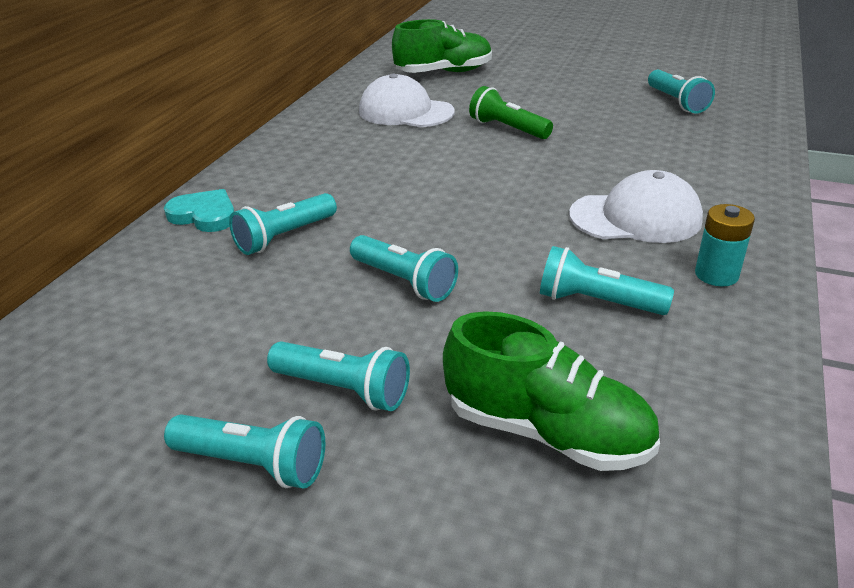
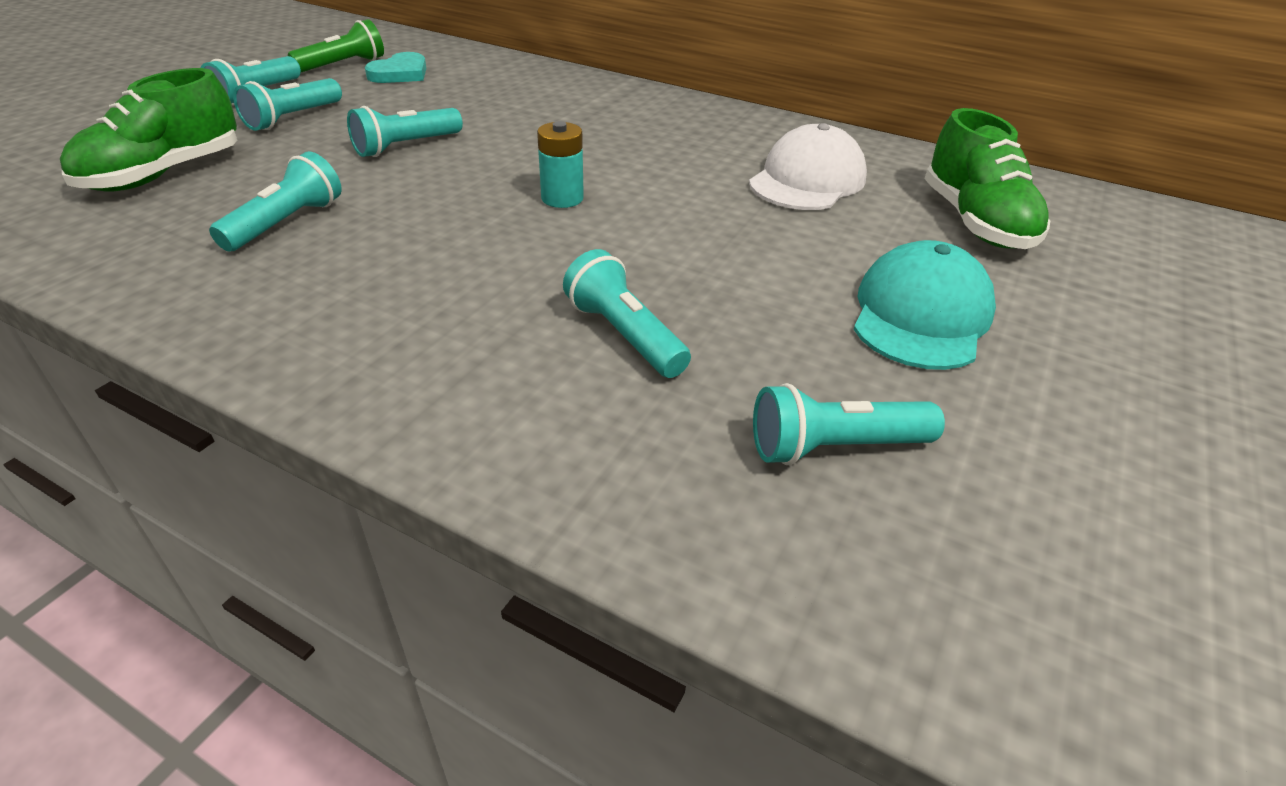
camera: 95 degrees right, 5 degrees up
turquoise heart [164,189,234,232] -> turquoise heart moved to [365,52,426,83]
turquoise flashlight [229,193,337,255] -> turquoise flashlight moved to [563,249,691,378]
green flashlight [469,86,553,139] -> green flashlight moved to [288,19,384,72]
white cap [569,170,703,243] -> none
turquoise battery [695,204,755,287] -> turquoise battery moved to [537,121,584,208]
none -> turquoise cap [854,240,996,370]

